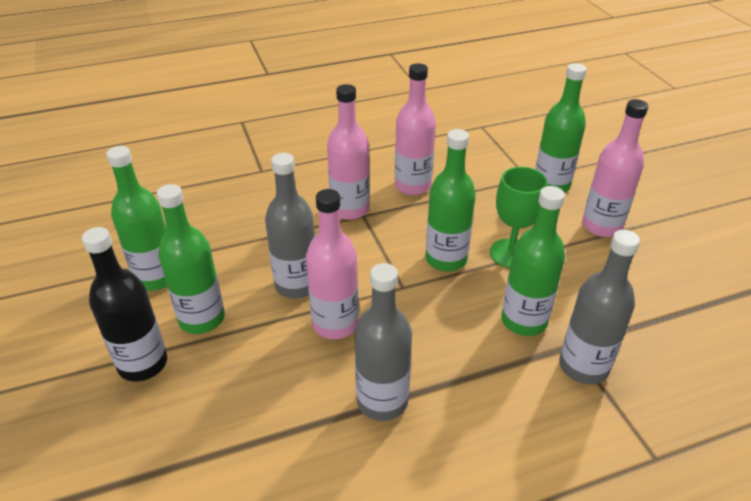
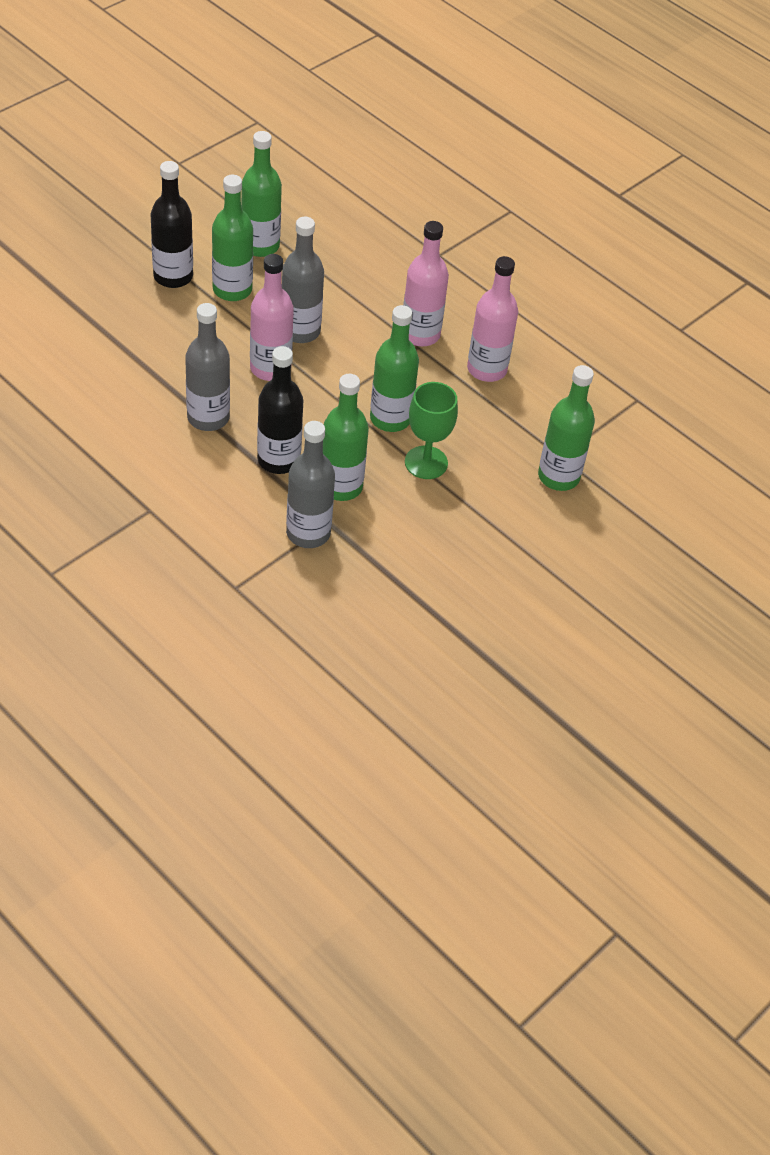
camera: 60 degrees right, 10 degrees up
pink bottle [582,99,649,237] -> none
none -> black bottle [257,346,303,474]

